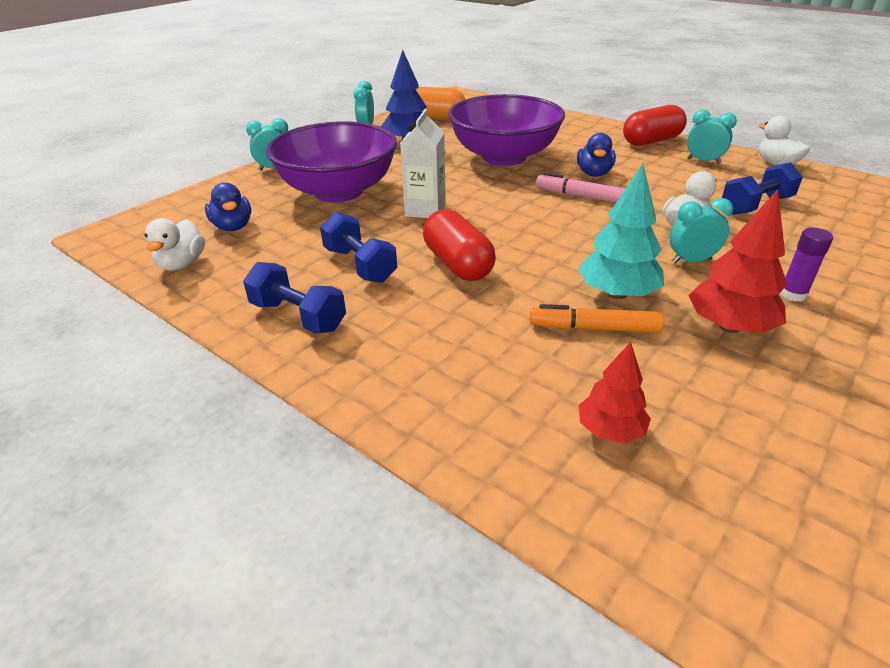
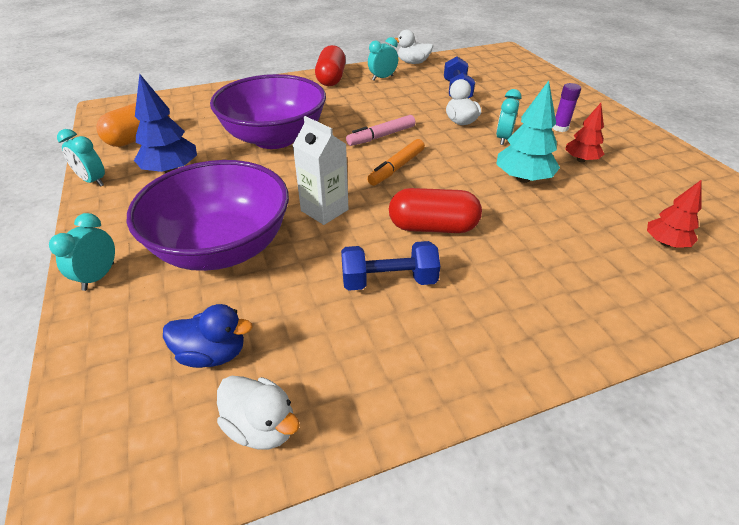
camera: 60 degrees left, 5 degrees up
blue dumbbell [243,262,346,333] -> none
orange marker [530,304,664,333] -> orange marker moved to [367,139,425,186]
blue duck [577,133,616,177] -> none
red tree [688,189,787,333] -> red tree [565,103,604,162], size x0.64

